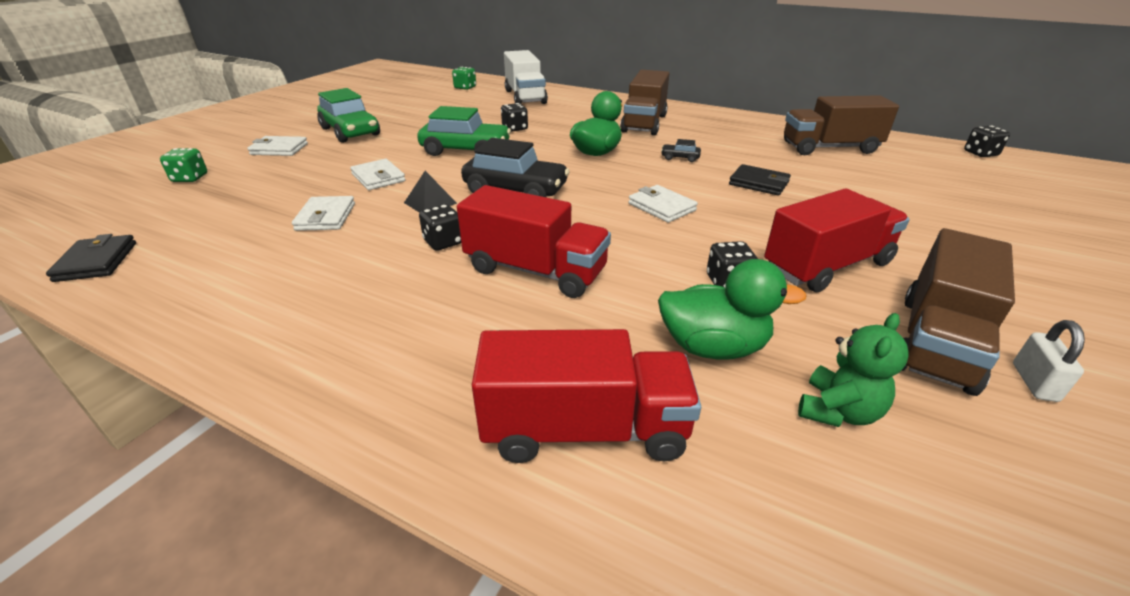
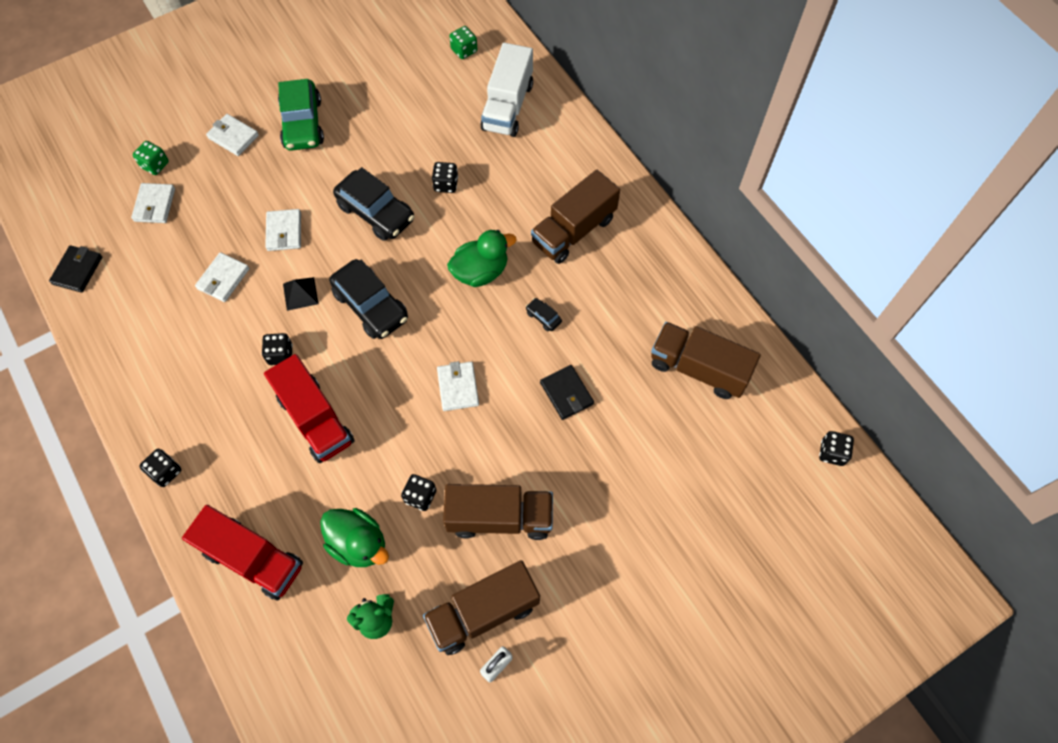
camera: 30 degrees right, 30 degrees up
green car [417,106,511,156] -> black car [333,167,415,241]
red truck [764,188,909,292] -> brown truck [443,484,553,540]
none -> white wallet [131,183,175,223]
none -> black dice [139,449,182,487]

